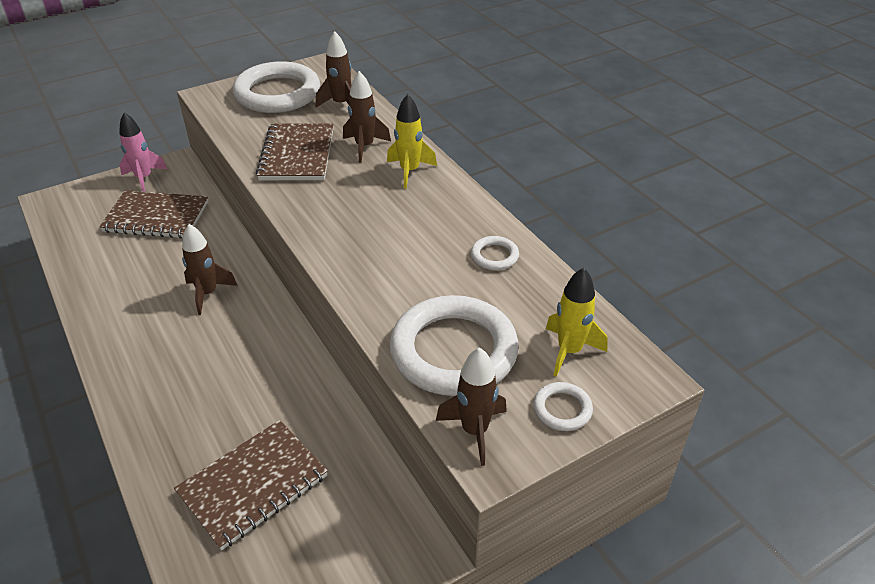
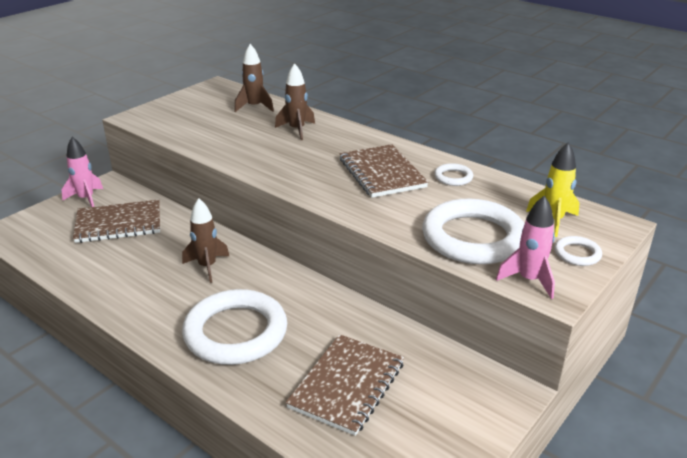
camera: 20 degrees left, 10 degrees down
white ring [233,61,320,113] -> white ring moved to [182,289,287,365]
brown notebook [256,123,333,180] -> brown notebook moved to [340,144,428,198]
yellow rocket [387,94,437,189] -> none
brown rocket [436,347,507,466] -> pink rocket [496,195,555,299]

